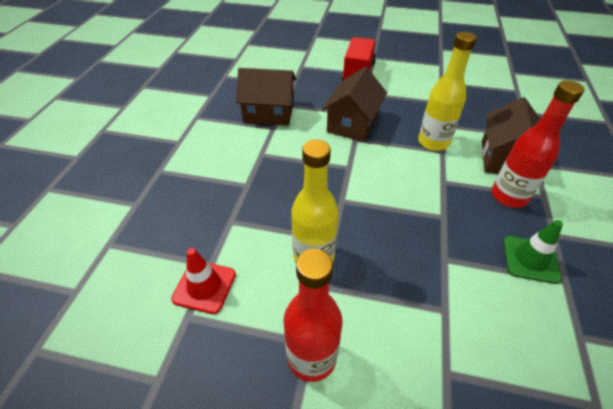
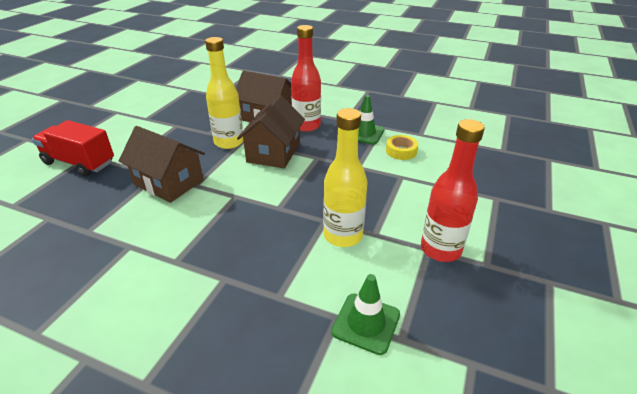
camera: 80 degrees left, 10 degrees down
red traffic cone [171,248,236,314] -> green traffic cone [331,274,400,355]
brown house [236,68,296,126] -> brown house moved to [237,95,305,168]
none -> yellow tape [386,135,418,160]

